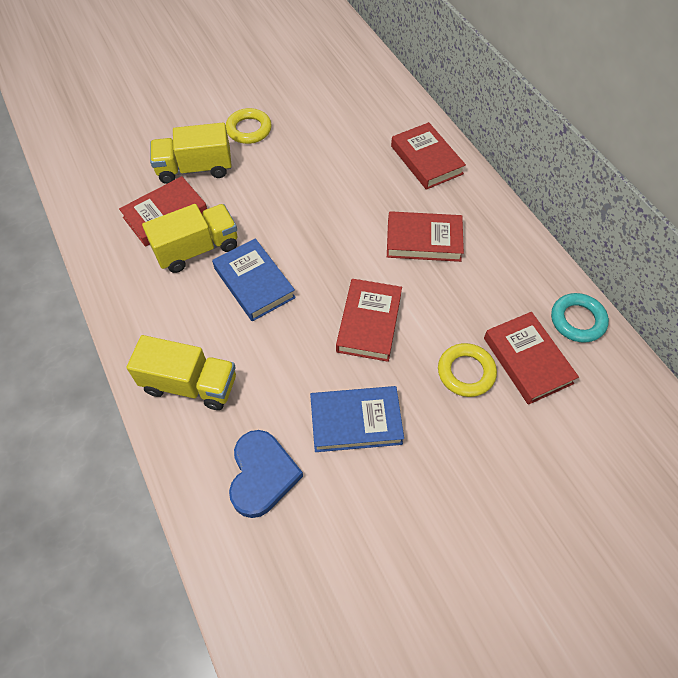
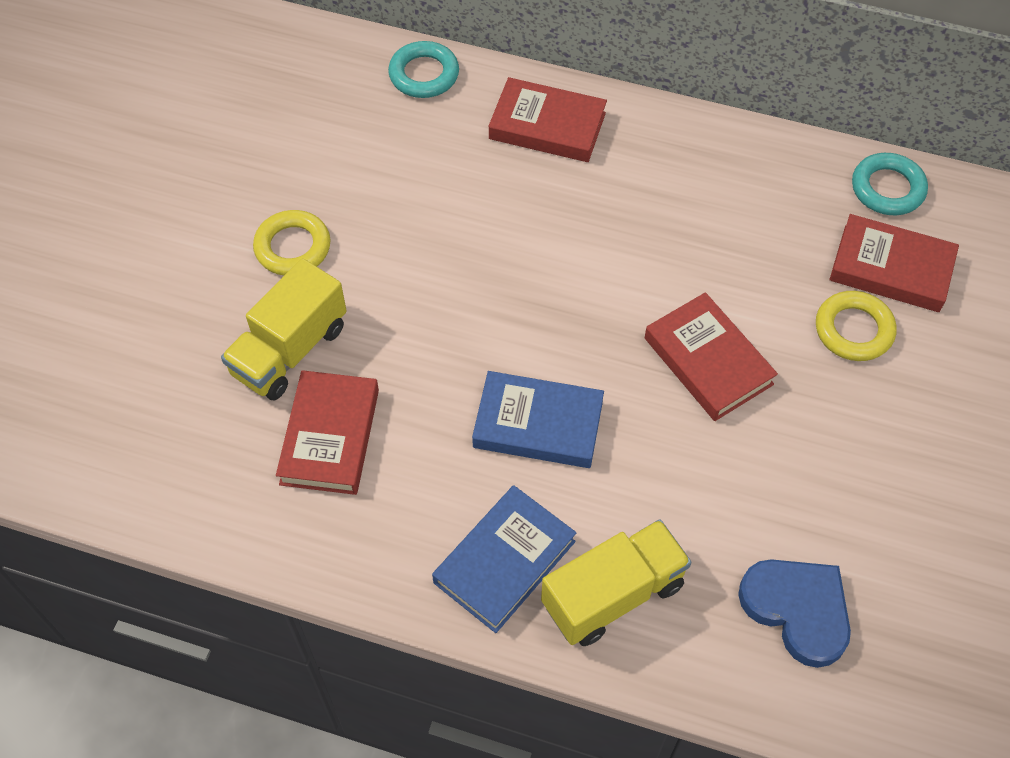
camera: 45 degrees left, 0 degrees up
yellow truck [142,204,237,273] -> none
blue book [310,386,404,452] -> blue book moved to [432,485,577,633]
red book [387,211,464,262] -> none
none -> turquoise ring [388,41,459,98]

